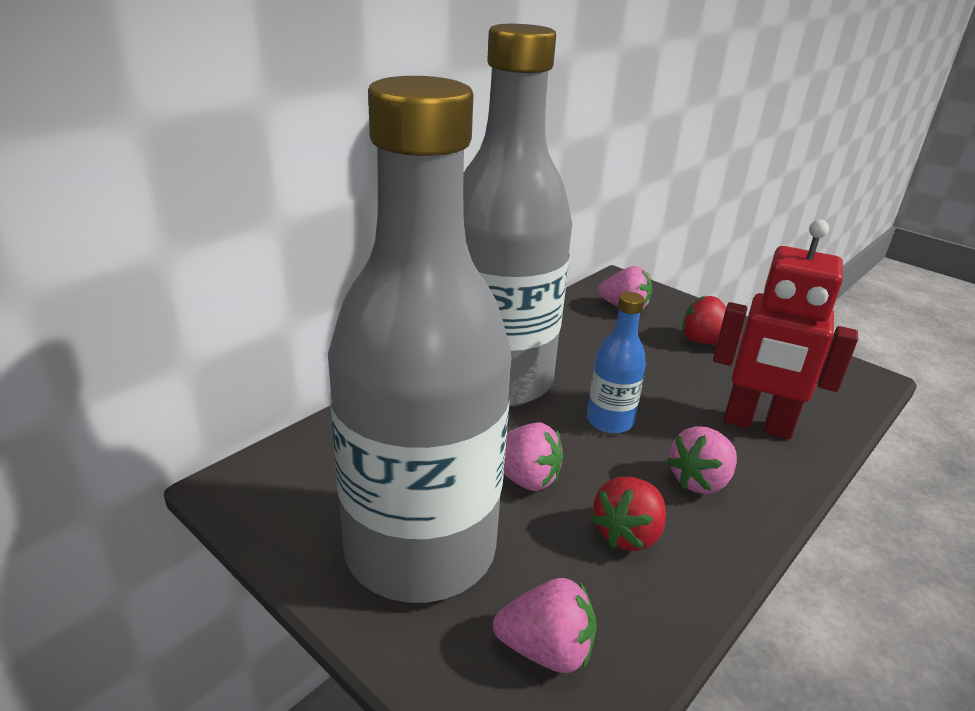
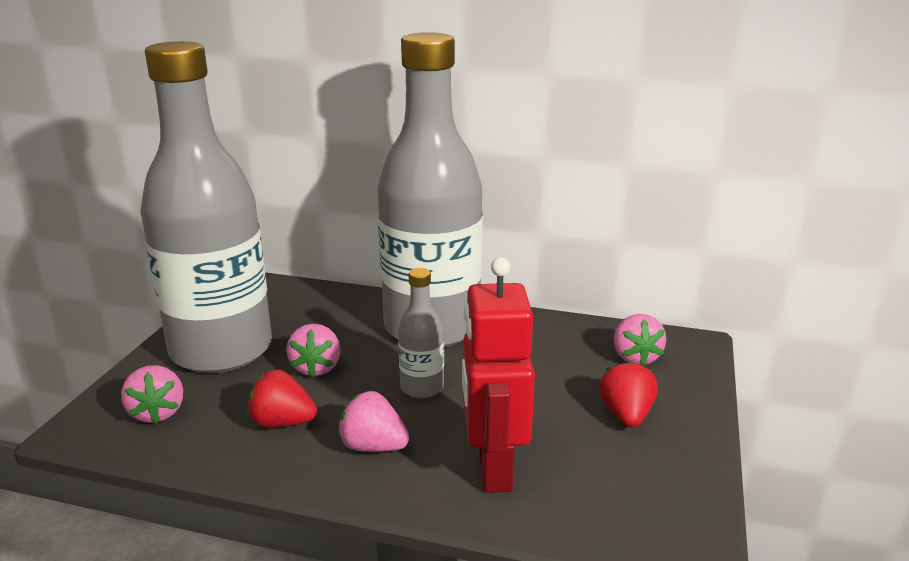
camera: 65 degrees right, 5 degrees down
blue bottle [587,292,646,434] -> grey bottle [398,268,444,398]

